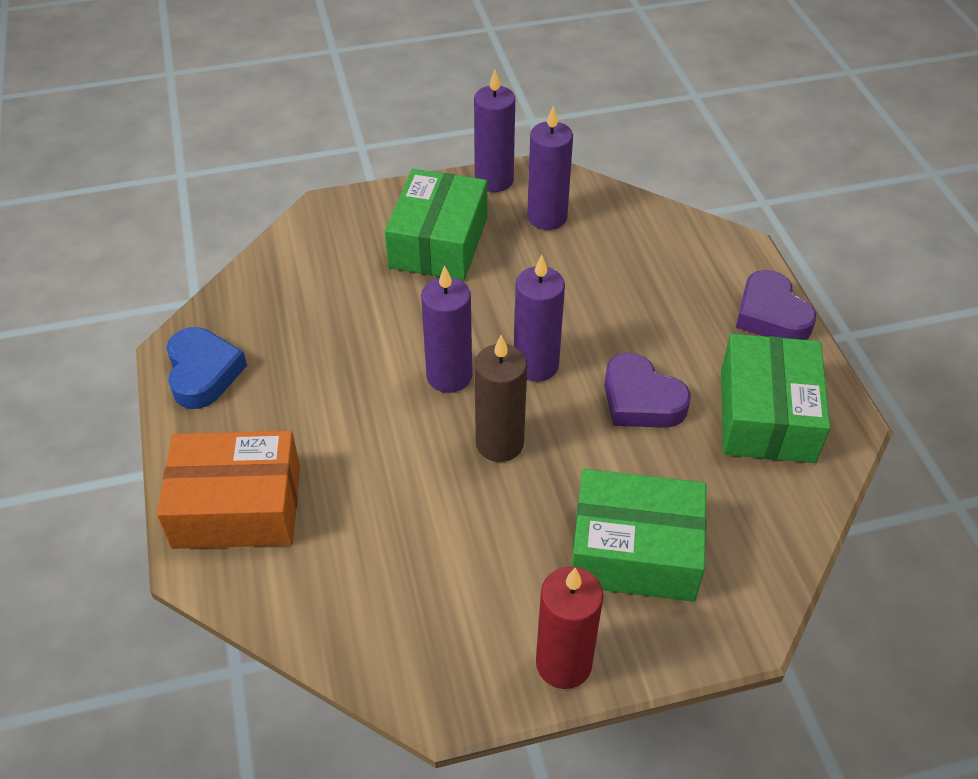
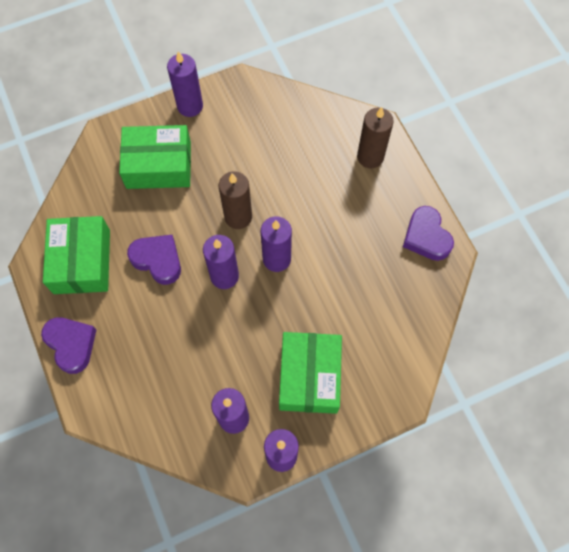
camera: 170 degrees right, 20 degrees up
orange box [157,431,300,549] -> brown candle [357,107,394,169]
blue heart [166,327,247,409] -> purple heart [403,206,454,261]
red candle [536,566,603,689] -> purple candle [167,51,203,117]

